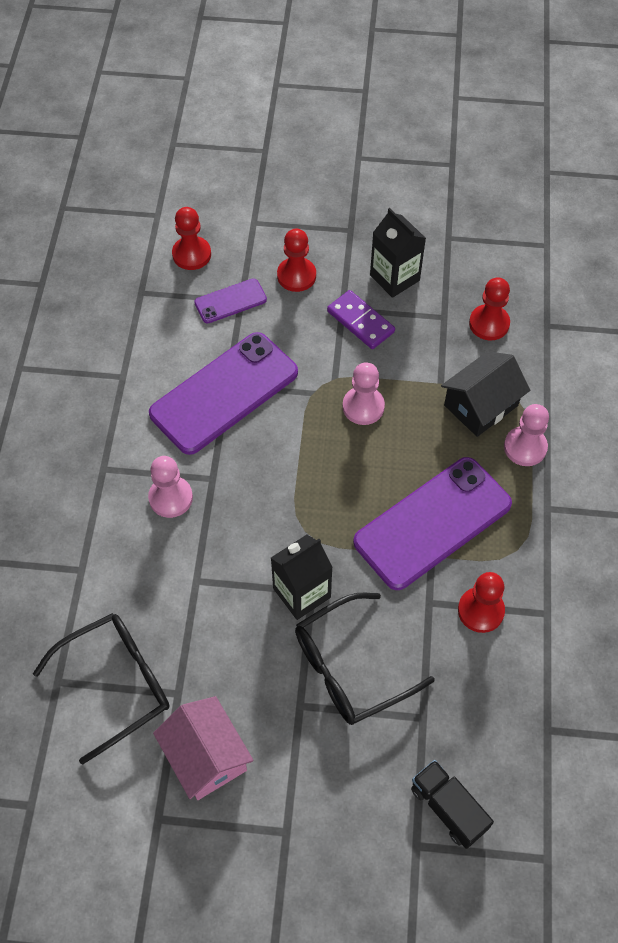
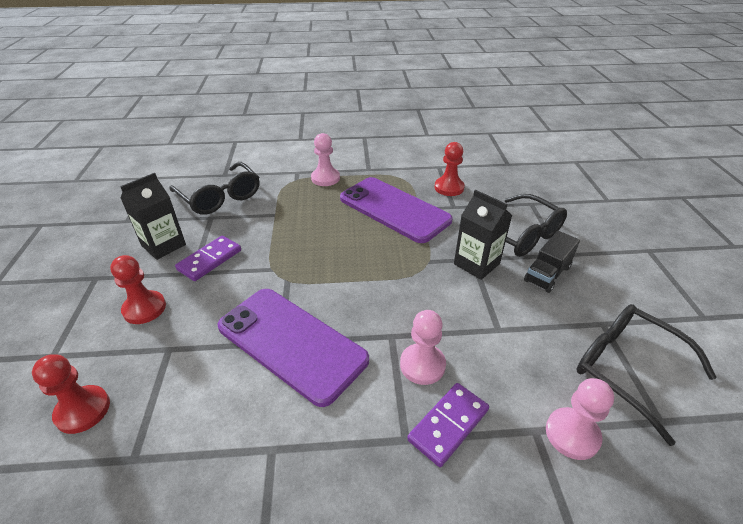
camera: 100 degrees left, 20 degrees down
pink house [153,696,254,800] -> none
purple phone [194,278,267,323] -> none
pink pawn [343,362,385,425] -> pink pawn moved to [546,378,614,460]
black truck [411,760,494,849] -> black truck moved to [524,231,580,293]
black house [441,351,530,437] -> none
red pawn [469,277,510,340] -> black glasses [169,162,259,215]
none -> purple domino [407,383,489,467]

